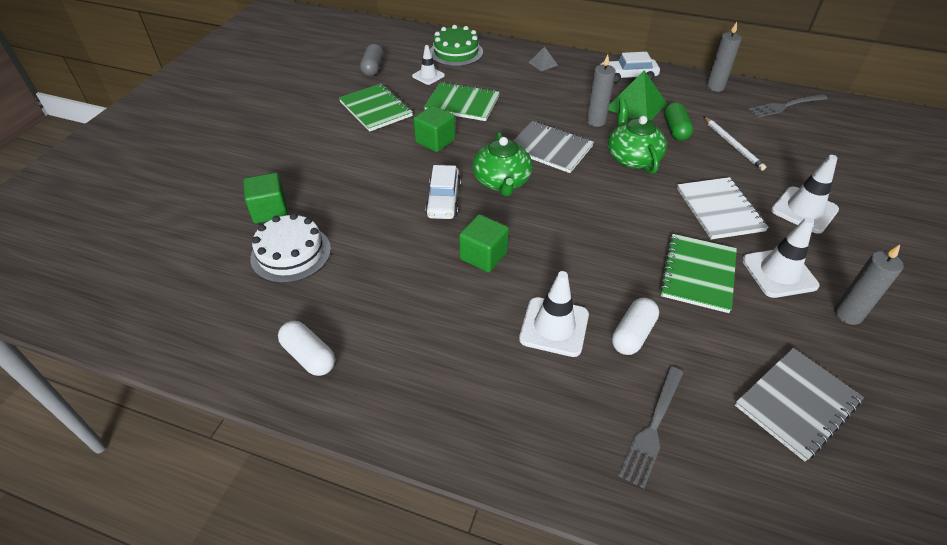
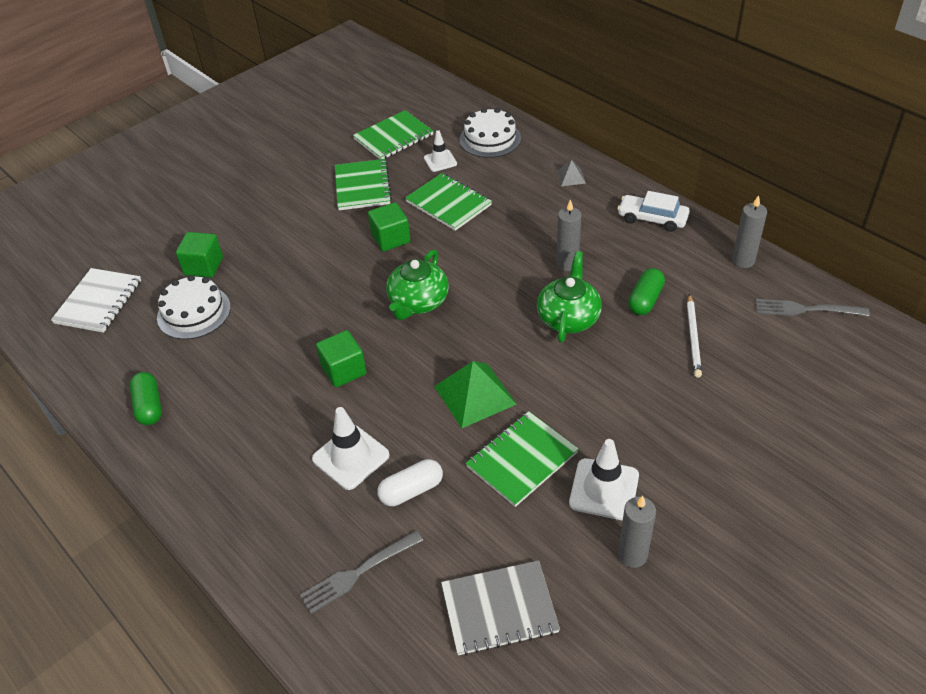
camera: 30 degrees right, 0 degrees up
white capsule [278,321,335,376] -> green capsule [130,372,162,425]
grey capsule [360,44,384,76] -> green notebook [353,110,433,159]
white car [425,165,461,219] -> none
green cake [430,25,483,66] -> white cake [460,108,521,158]
grey notebook [513,121,594,173] -> none
green pyramid [608,70,667,120] -> green pyramid moved to [434,361,517,428]
white notebook [677,177,769,239] -> white notebook moved to [51,268,141,333]
white traffic cone [771,155,839,234] -> none

